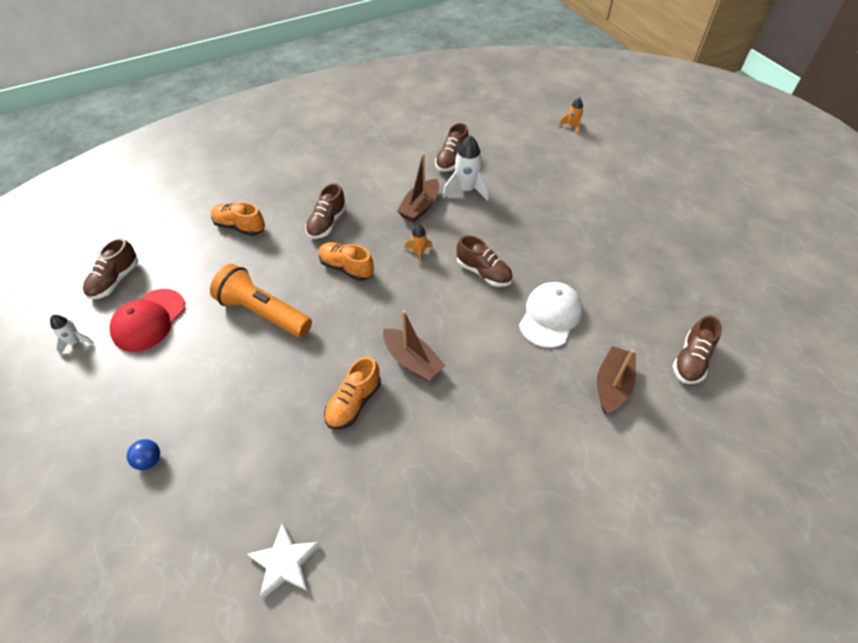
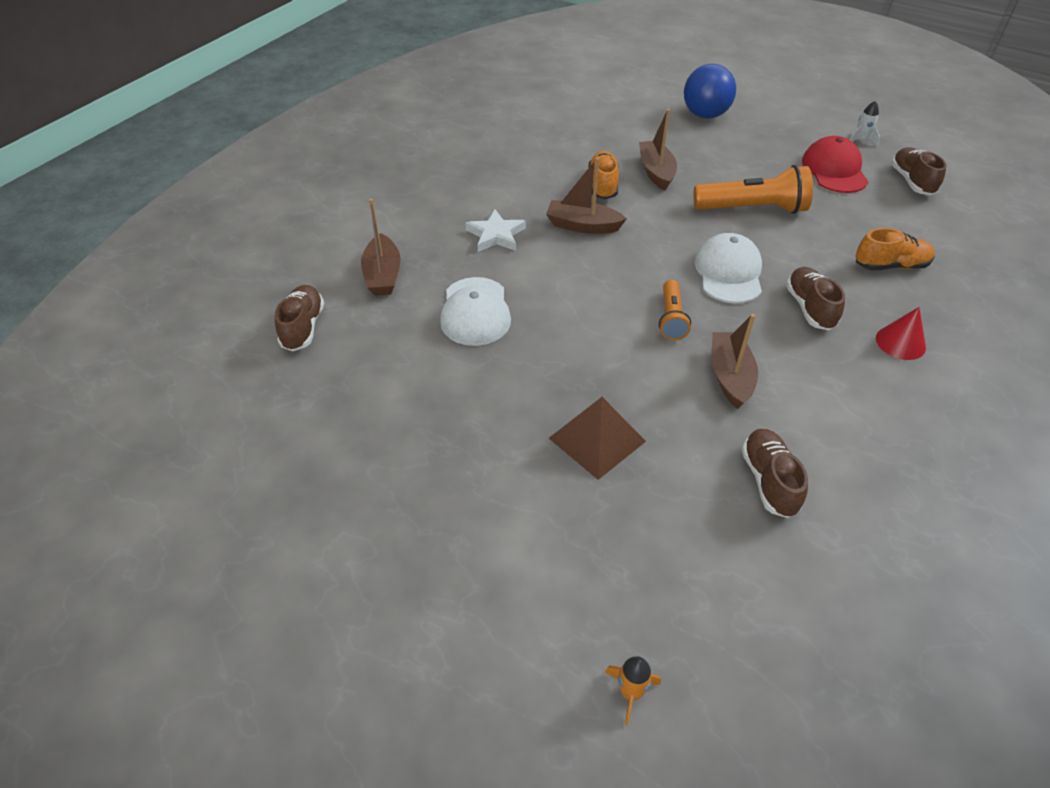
camera: 150 degrees right, 5 degrees down
blue ball [127,439,160,470] -> blue ball [684,64,736,119], size x2.15
white star [247,522,320,599] -> white star moved to [465,210,526,252]
orange shoe [319,242,374,281] -> white cap [695,233,762,303]
orange rocket [405,224,433,266] -> orange flashlight [659,280,691,340]
white rocket [442,135,489,201] -> none
brown shoe [457,235,513,287] -> none
none -> brown pyramid [549,397,646,480]
none -> brown boat [639,109,677,191]
none -> red cone [876,307,926,360]

